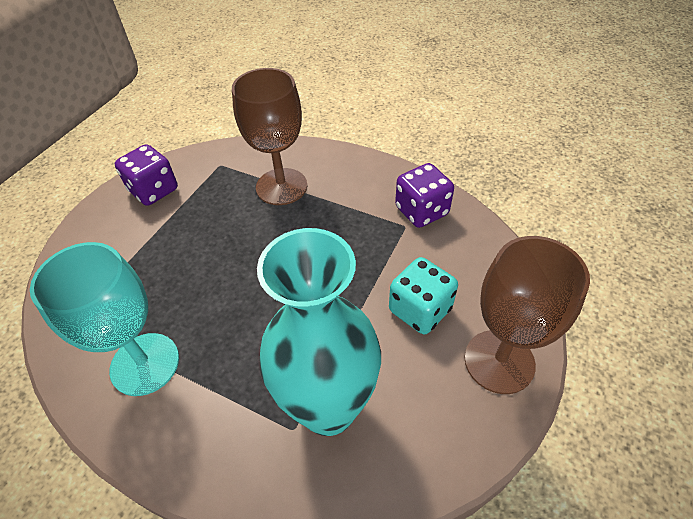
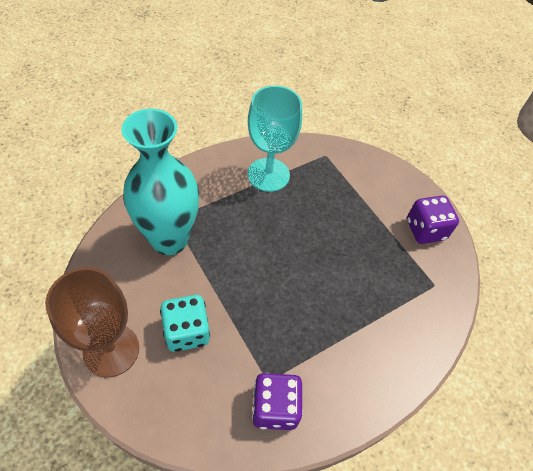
camera: 115 degrees right, 5 degrees up
brown goblet [232,68,307,205] -> none

